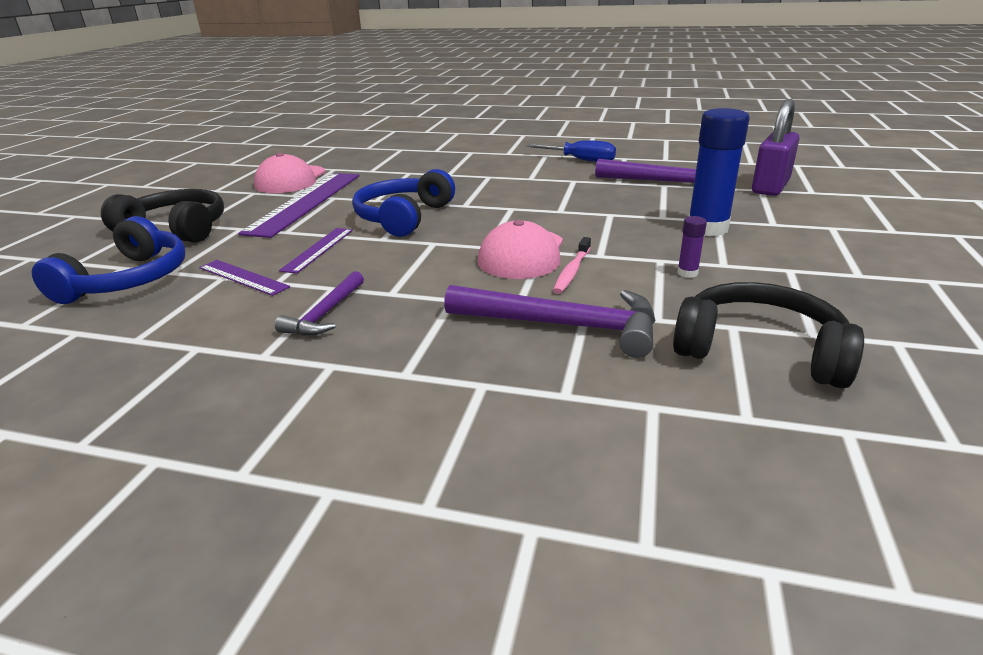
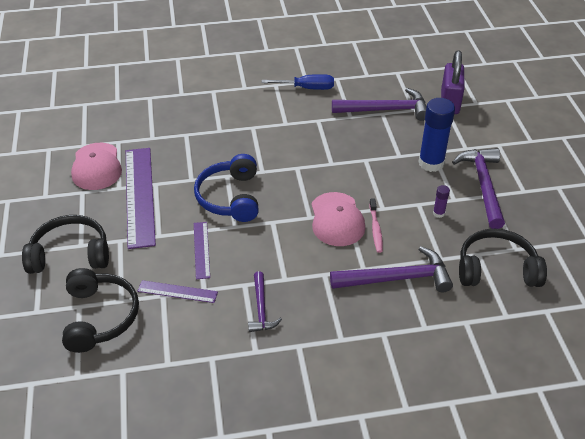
camera: 25 degrees left, 15 degrees up
blue headphones [32,216,185,304] -> black headphones [62,268,139,353]
none -> purple hammer [452,148,505,229]

